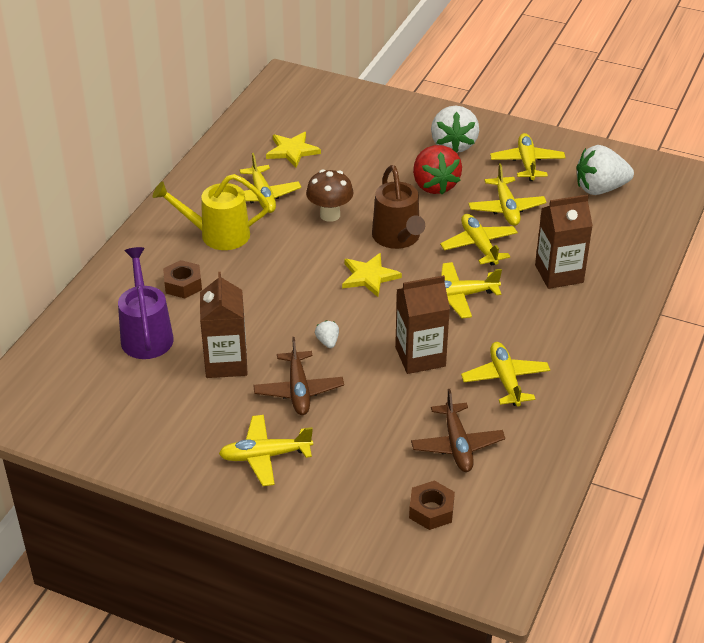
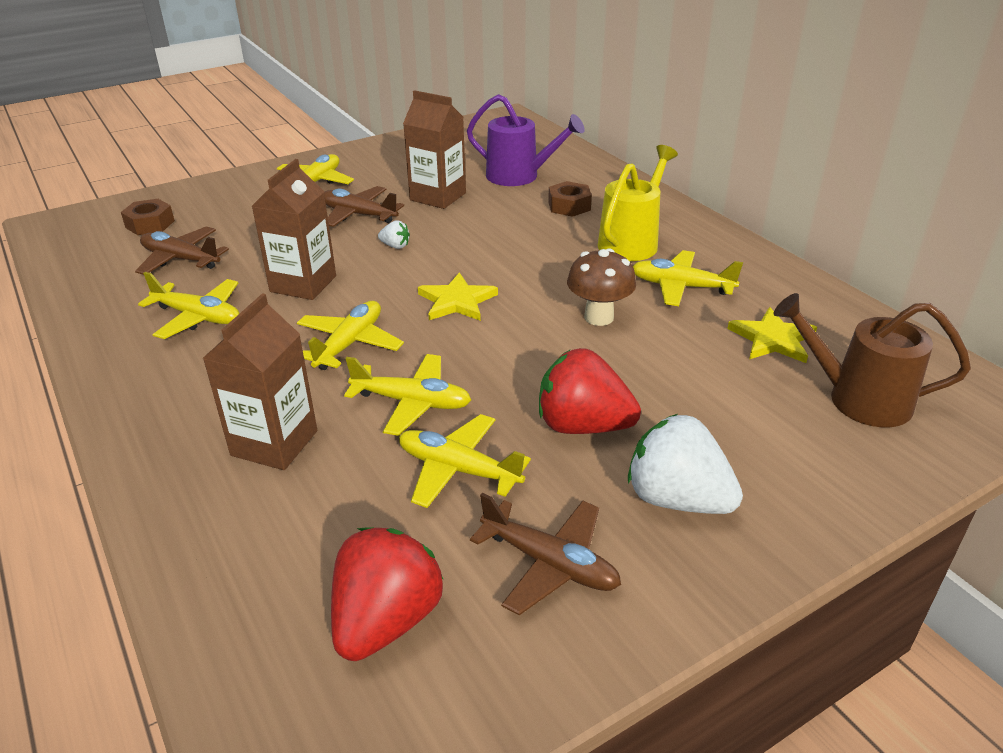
camera: 125 degrees right, 5 degrees down
brown watering can [372,165,425,249] -> brown watering can moved to [773,293,971,427]
yellow plane [490,133,566,181] -> brown plane [470,493,621,615]
white strawberry [576,145,634,195] -> red strawberry [331,527,444,661]

